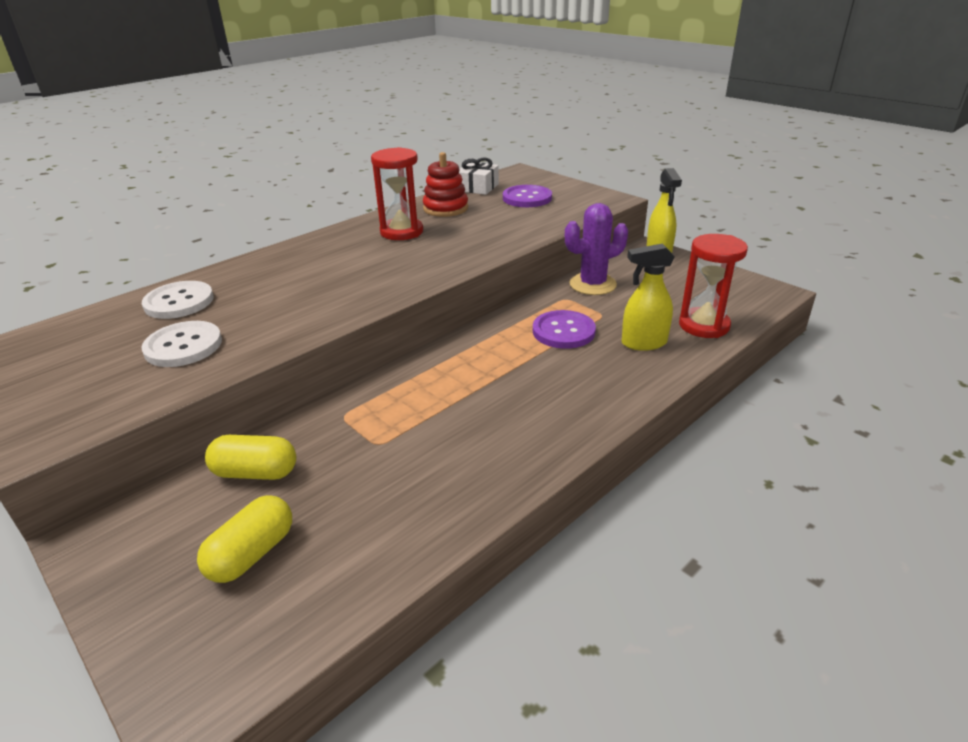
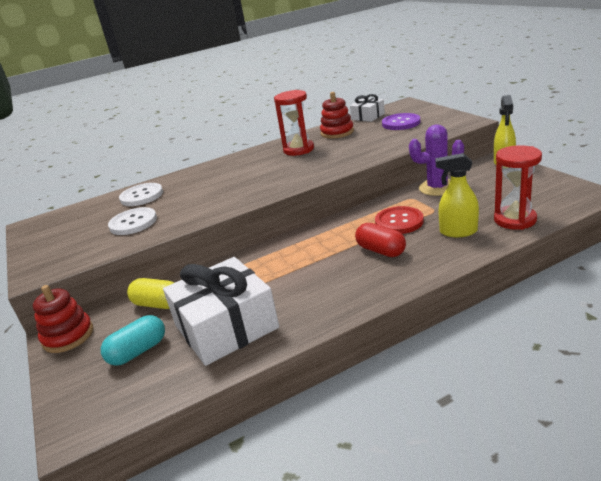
camera: 20 degrees right, 5 degrees down
yellow capsule [197,495,292,583] -> turquoise capsule [101,315,165,366]
purple button [533,310,596,349] -> red button [375,206,424,234]
none -> red stacking toy [33,285,93,353]
none -> white gift [163,257,279,366]
none -> red capsule [355,223,406,257]

